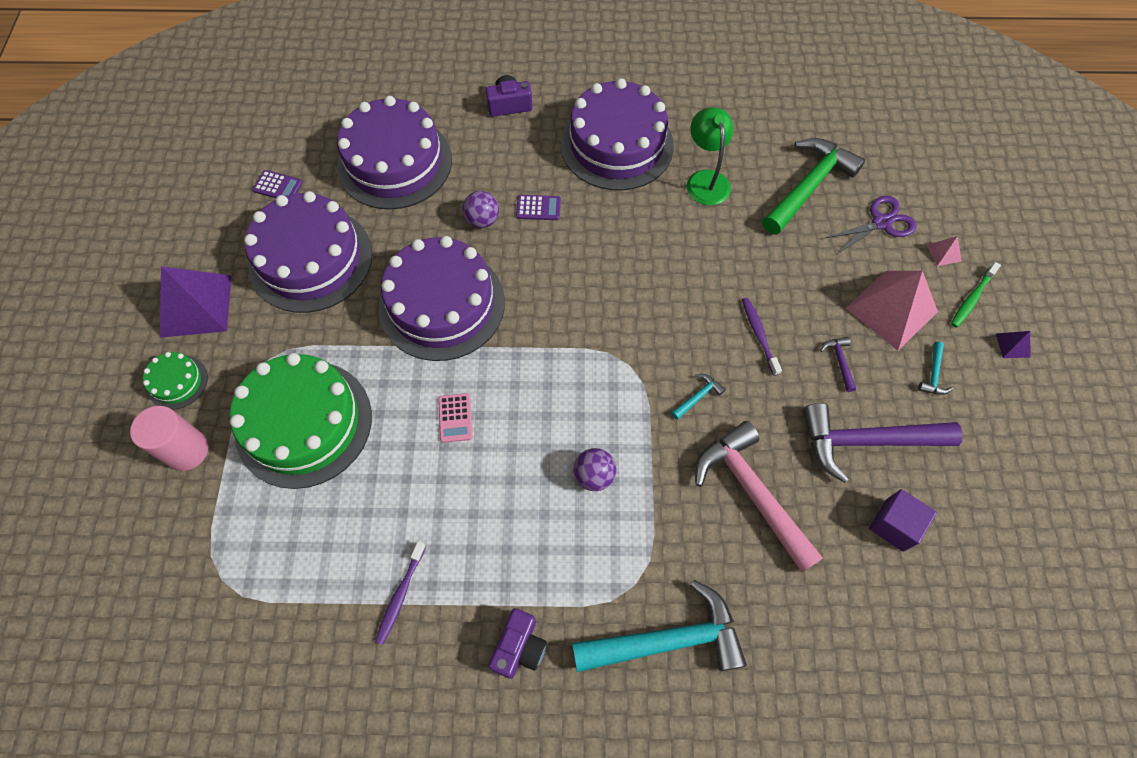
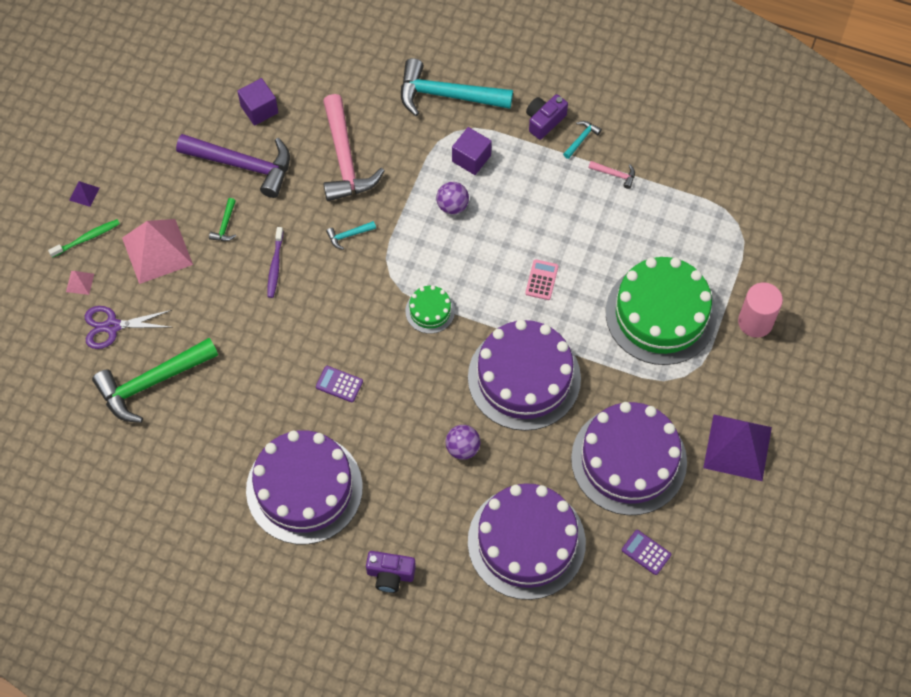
camera: 160 degrees left, 0 degrees up
green cake [143,352,208,410] -> green cake moved to [405,285,455,334]
purple toothbrush [375,541,426,645] -> pink hammer [588,161,635,189]
purple calculator [516,195,561,220] -> purple calculator moved to [316,366,363,402]
green lamp [687,107,734,205] -> none
purple hammer [820,337,856,392] -> green hammer [209,198,236,241]
turquoise hammer [918,342,953,395] -> turquoise hammer moved to [563,121,602,159]
none -> purple cube [452,127,492,175]

